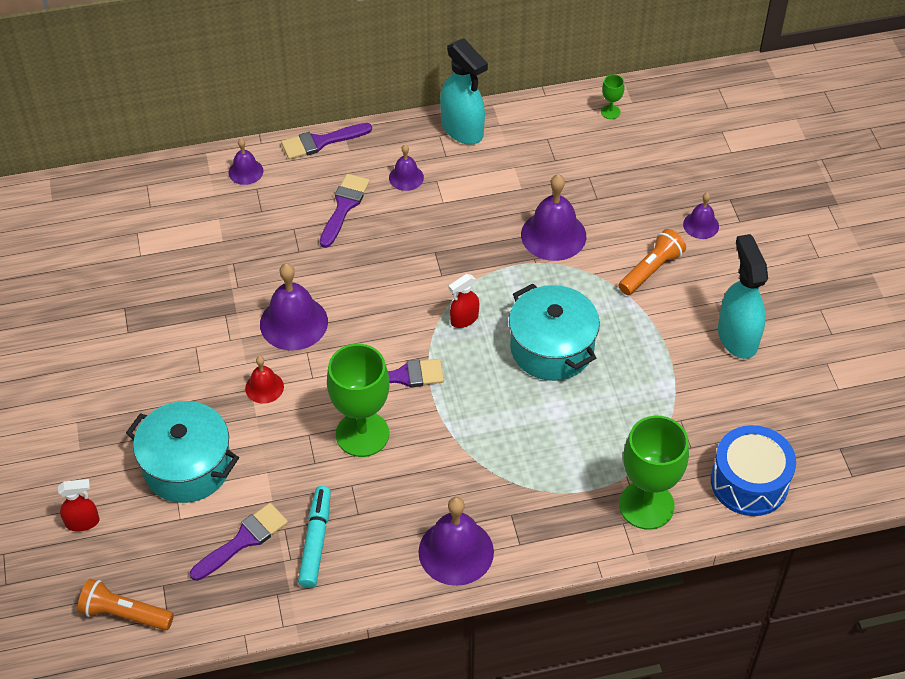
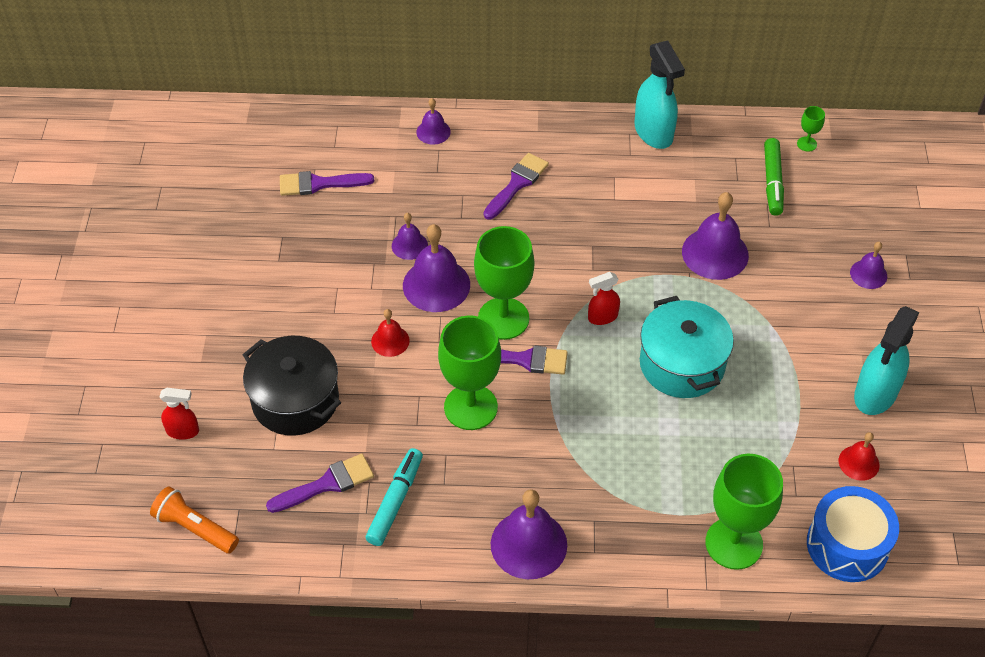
camera: 15 degrees right, 0 degrees up
turquoise pot [126,401,239,503] -> black pot [243,336,341,436]
purple brush [281,123,372,160] -> purple brush moved to [280,171,374,196]
purple bell [389,144,424,191] -> purple bell moved to [392,213,428,260]
orange flashlight [618,229,686,295] -> none
turquoise spray bottle [718,234,768,359] -> turquoise spray bottle turned 150 degrees counterclockwise [854,306,920,415]
none -> green goblet [474,226,534,340]
none -> green marker [764,138,784,216]
none -> red bell [839,432,880,481]

